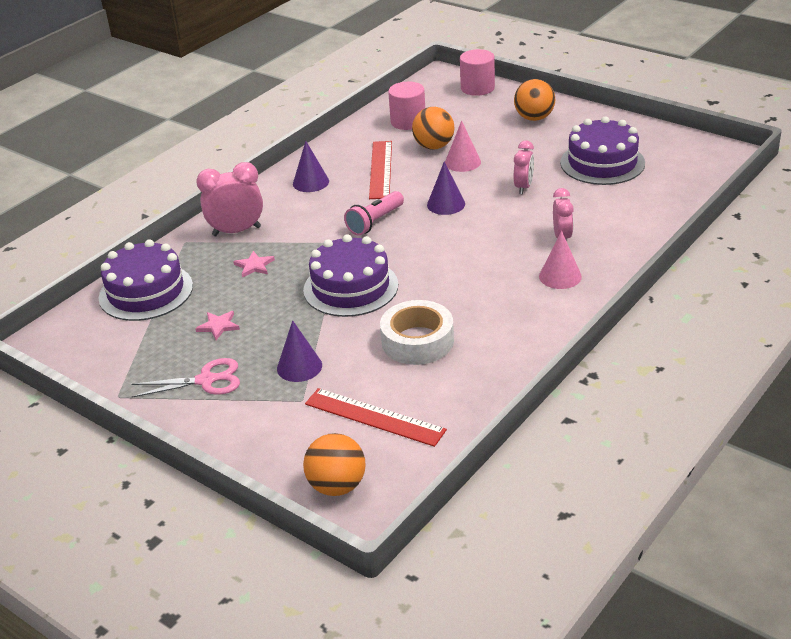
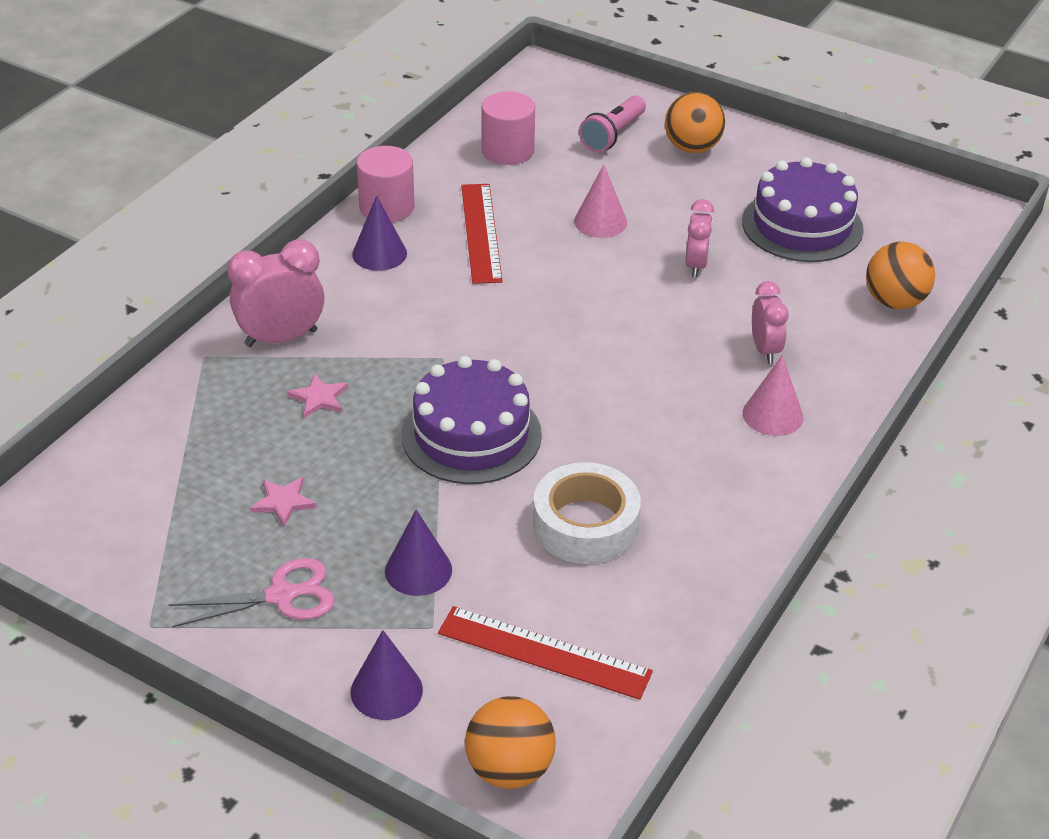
camera: 10 degrees left, 5 degrees up
purple cake [99,239,193,321] -> none
pink flashlight [344,191,404,235] -> pink flashlight moved to [579,96,646,153]
orange ball [412,107,455,150] -> orange ball moved to [866,242,935,309]
purple cone [427,162,465,215] -> purple cone moved to [351,630,423,720]
pink cylinder [460,49,495,96] -> pink cylinder moved to [357,146,415,222]

